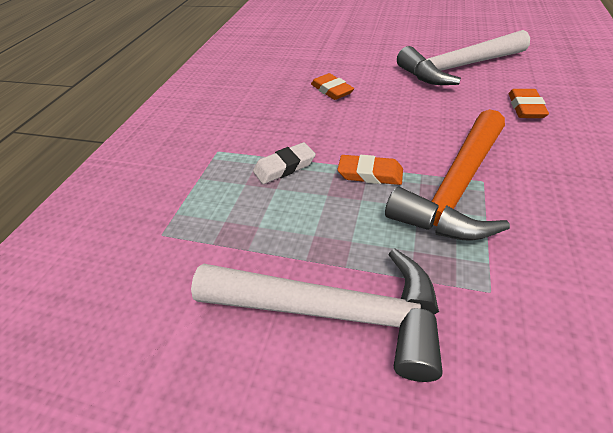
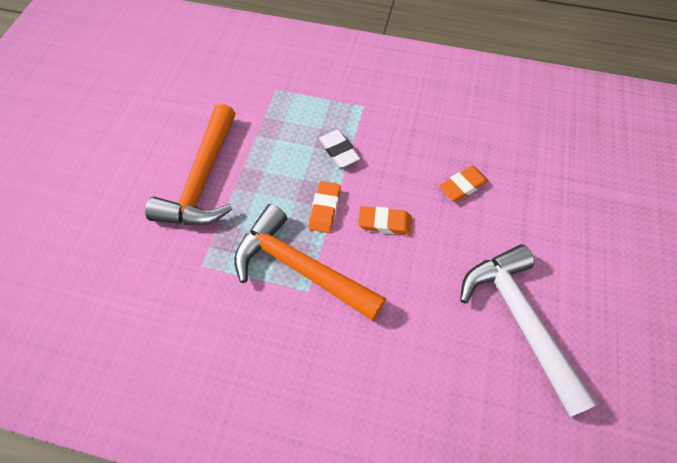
camera: 85 degrees right, 15 degrees up
white hammer [191,248,443,382] -> orange hammer [145,103,235,225]
orange eraser [509,89,549,118] -> orange eraser moved to [358,206,412,235]

